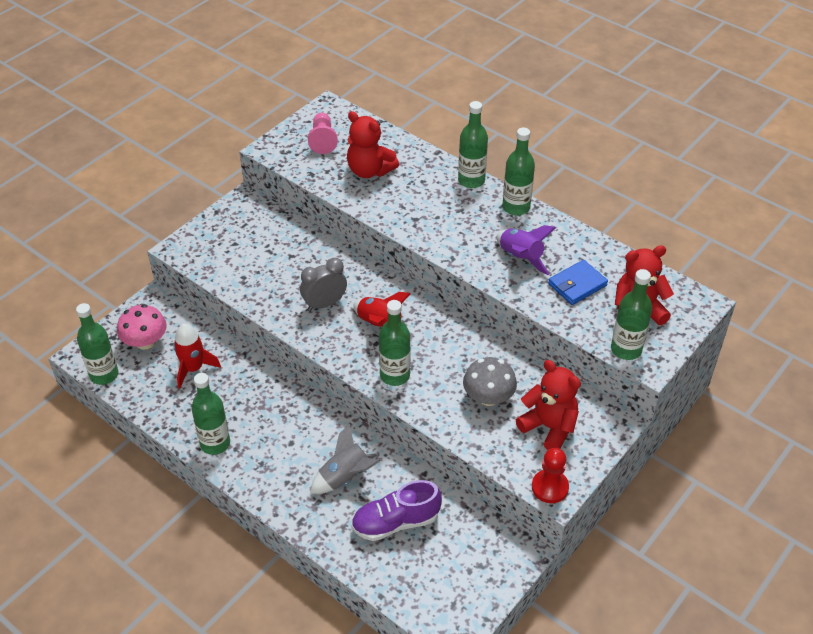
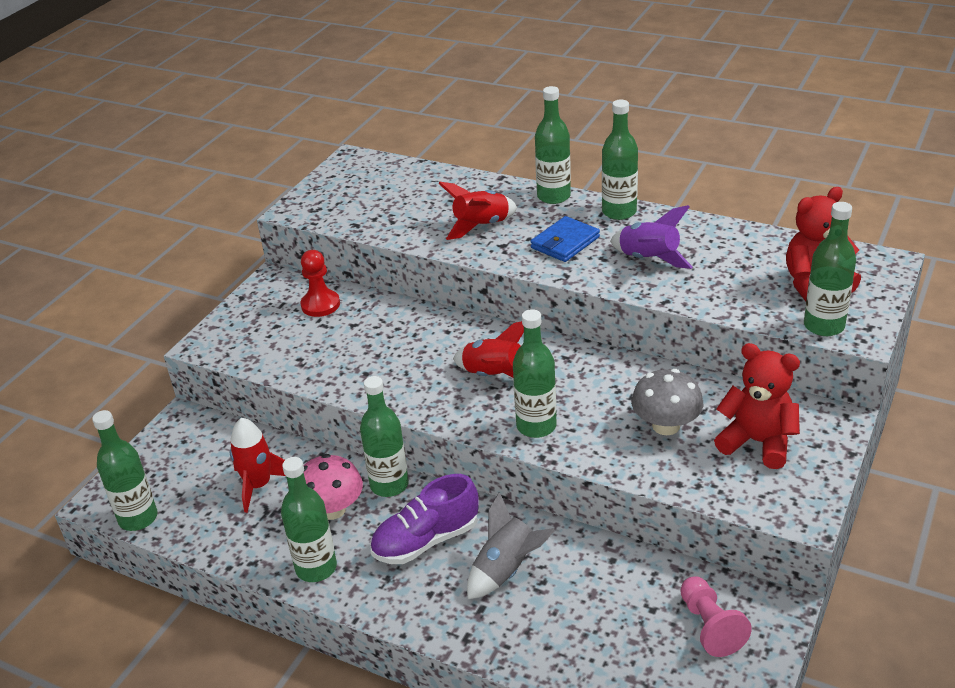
camera: 10 degrees left, 10 degrees down
pink mushroom [117,304,167,350] -> pink mushroom moved to [304,454,363,520]
grey clock [300,258,347,311] -> none
pink pawn [308,113,338,154] -> pink pawn moved to [680,577,752,657]
red teddy bear [347,111,399,178] -> none
purple shoe [351,480,442,541] -> purple shoe moved to [370,474,479,564]
red pawn [532,448,569,503] -> red pawn moved to [301,250,340,317]
blue wallet [548,260,608,305] -> blue wallet moved to [530,216,600,262]
none -> green bottle [360,376,409,497]
none -> red rocket [438,182,517,240]

